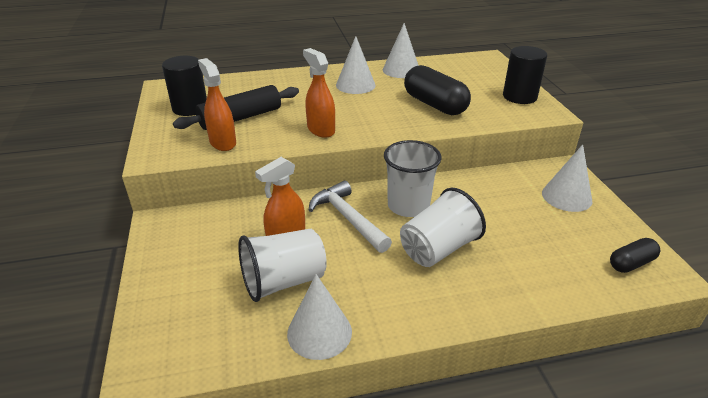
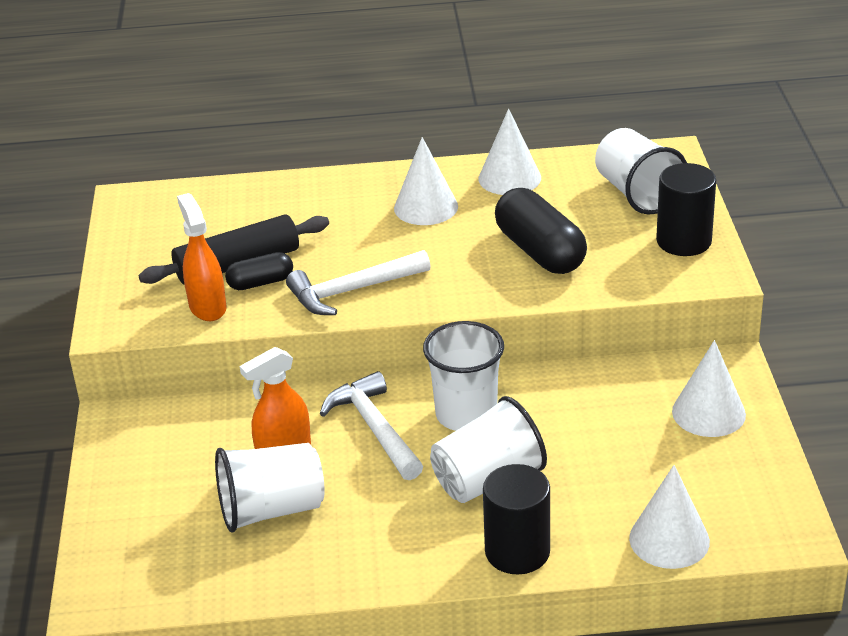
camera: 10 degrees right, 0 degrees up
black cylinder [162,56,207,116] -> black cylinder moved to [483,464,550,575]
white cone [287,274,352,360] -> white cone moved to [629,465,710,569]
orange spray bottle [303,48,335,138] -> white hammer [286,250,431,315]
black capsule [610,238,660,273] -> black capsule moved to [225,252,293,290]
none -> white cup [595,128,687,215]

